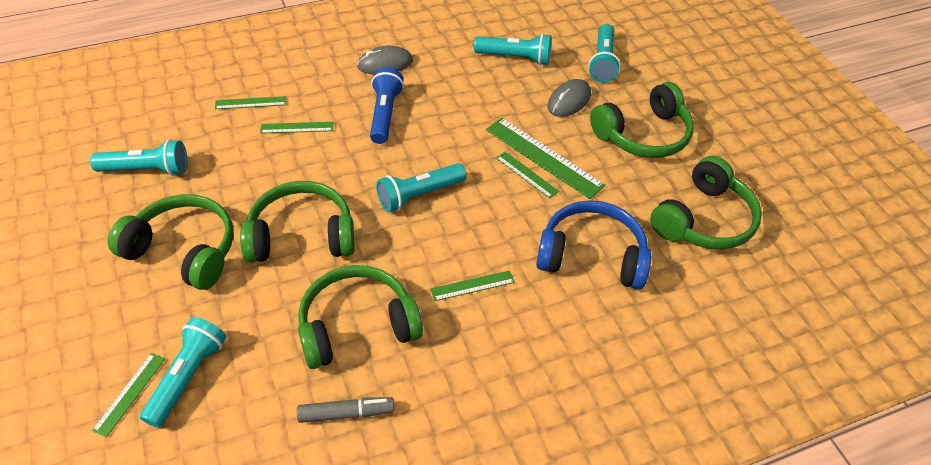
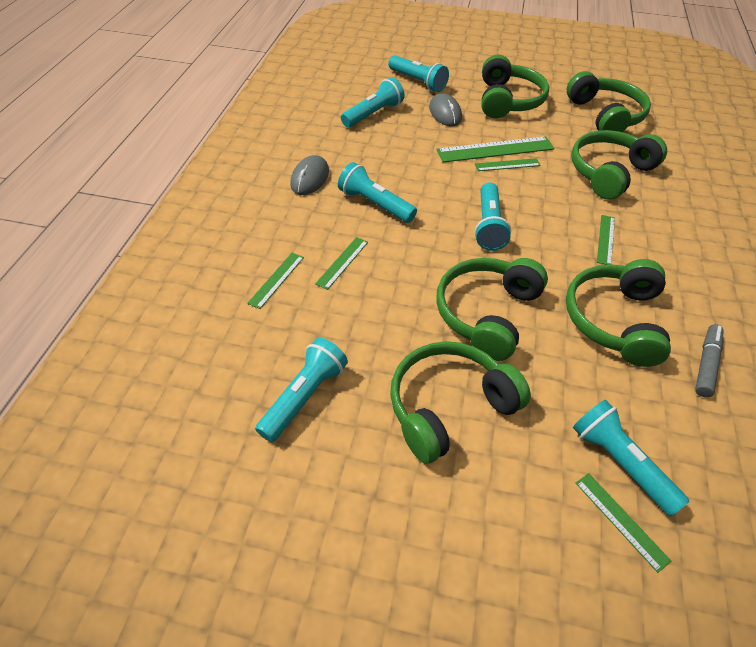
camera: 55 degrees left, 0 degrees up
blue flashlight [370,67,404,144] -> turquoise flashlight [338,162,417,223]
blue headphones [536,200,651,289] -> green headphones [571,130,667,200]

